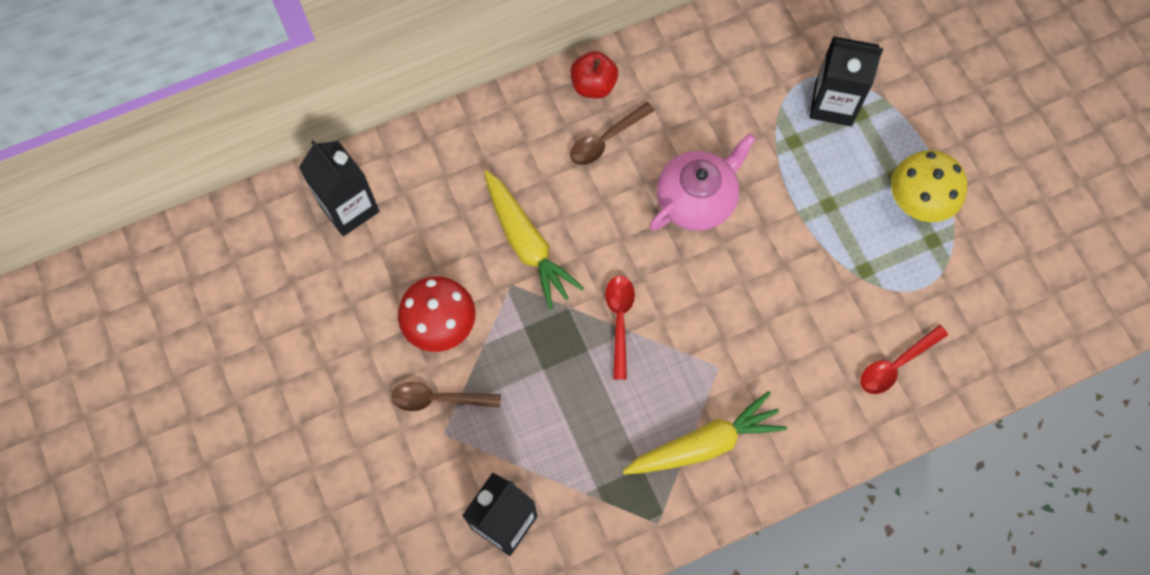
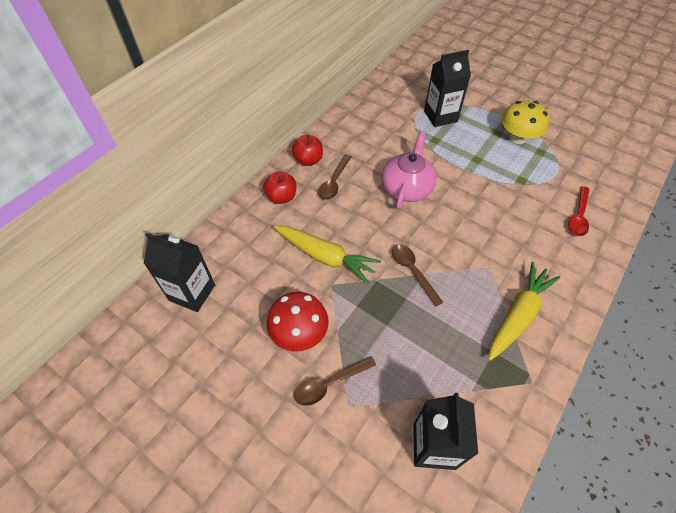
camera: 30 degrees left, 15 degrees down
red spoon [605,275,635,380] -> brown spoon [392,244,443,307]
none -> red apple [263,171,296,204]

